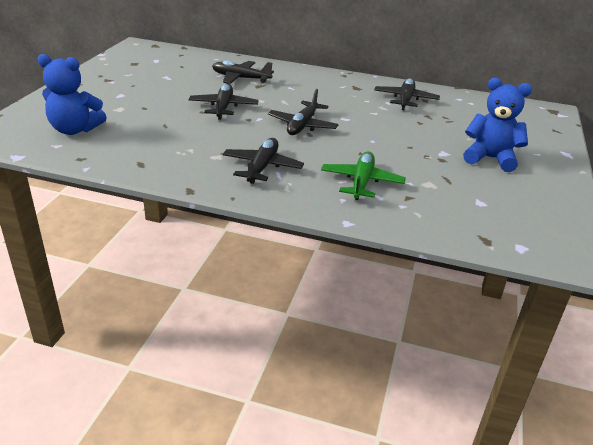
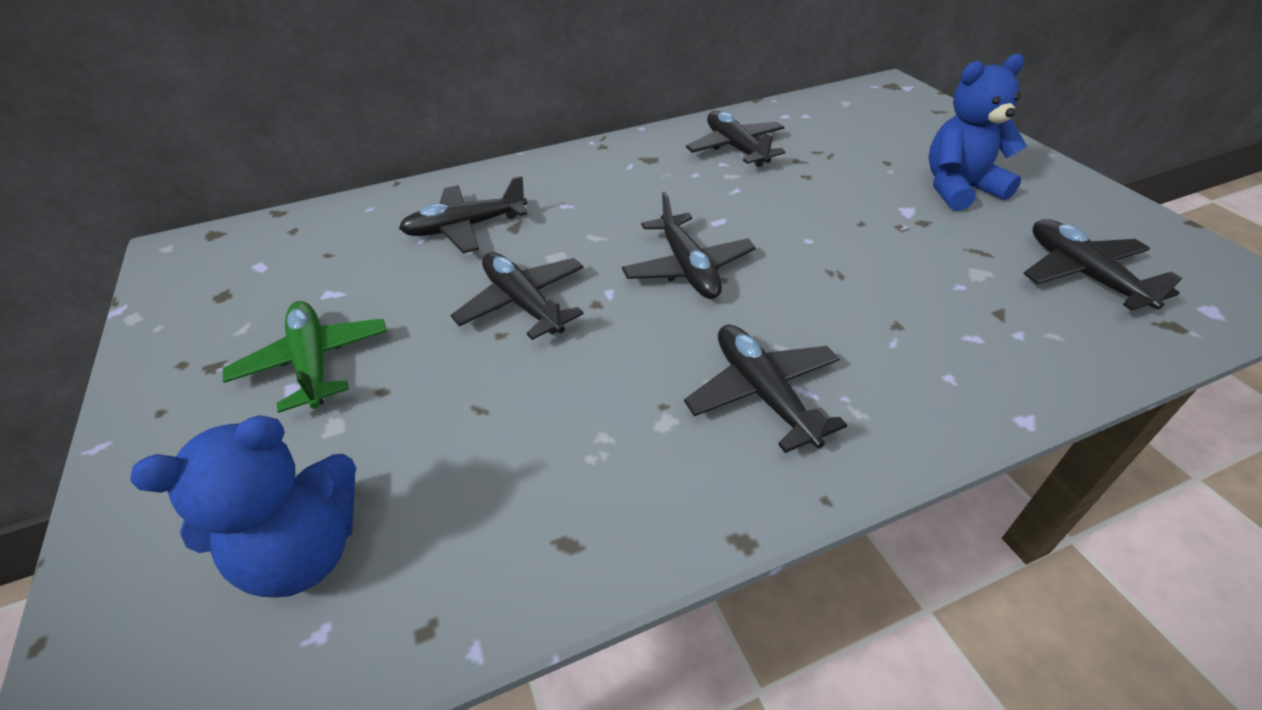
camera: 35 degrees left, 10 degrees up
green plane [321,152,406,200] -> green plane moved to [223,301,387,413]
none -> black plane [1023,219,1183,311]

